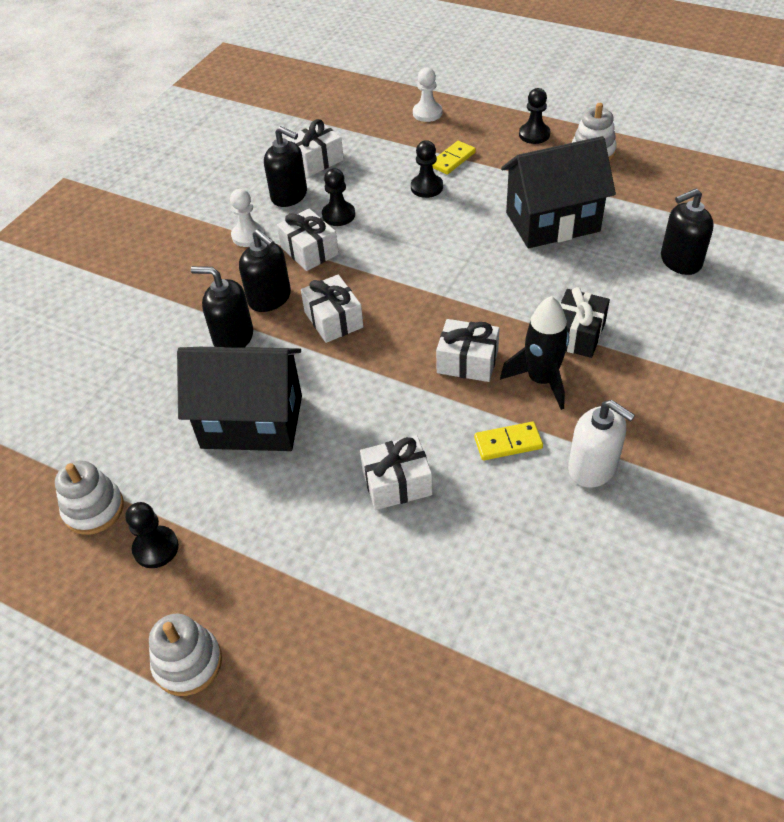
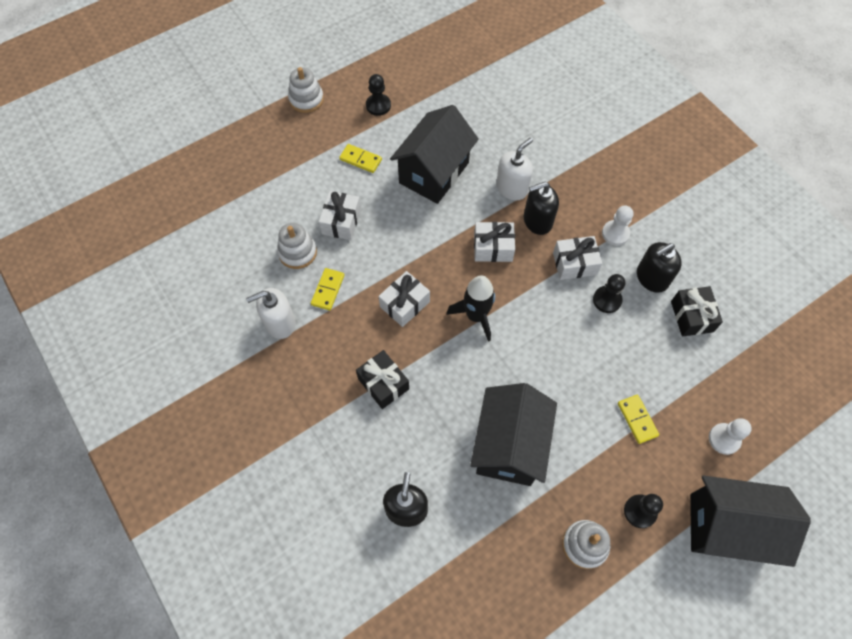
camera: 115 degrees right, 15 degrees up
white stacking toy [55,460,124,535] -> white stacking toy moved to [277,223,317,269]
black soap dispenser [191,266,253,347] -> white soap dispenser [496,138,533,201]
white gift [286,119,344,177] -> black gift [671,286,723,337]
black pawn [411,140,443,198] -> none
black rocket [500,296,569,410] -> black rocket moved to [446,275,495,342]
none -> yellow domino [339,144,382,173]
none -> black house [690,475,811,567]

